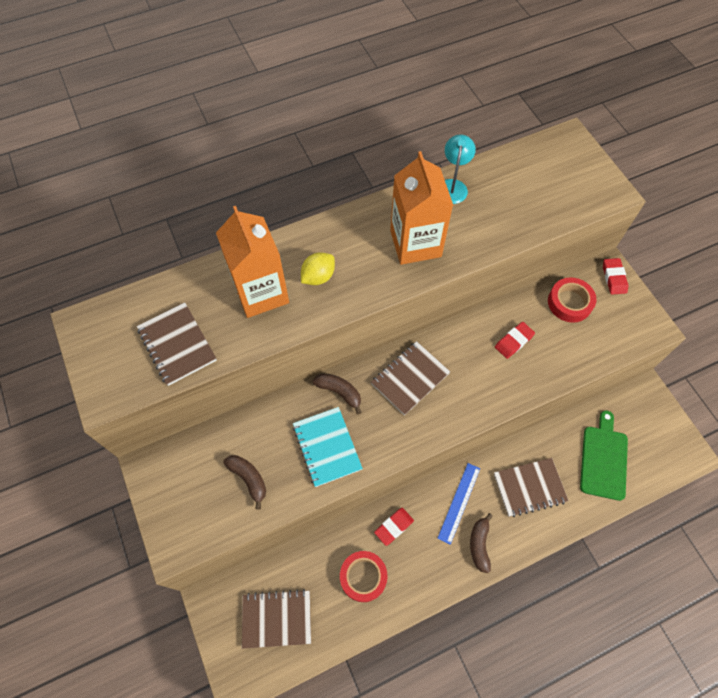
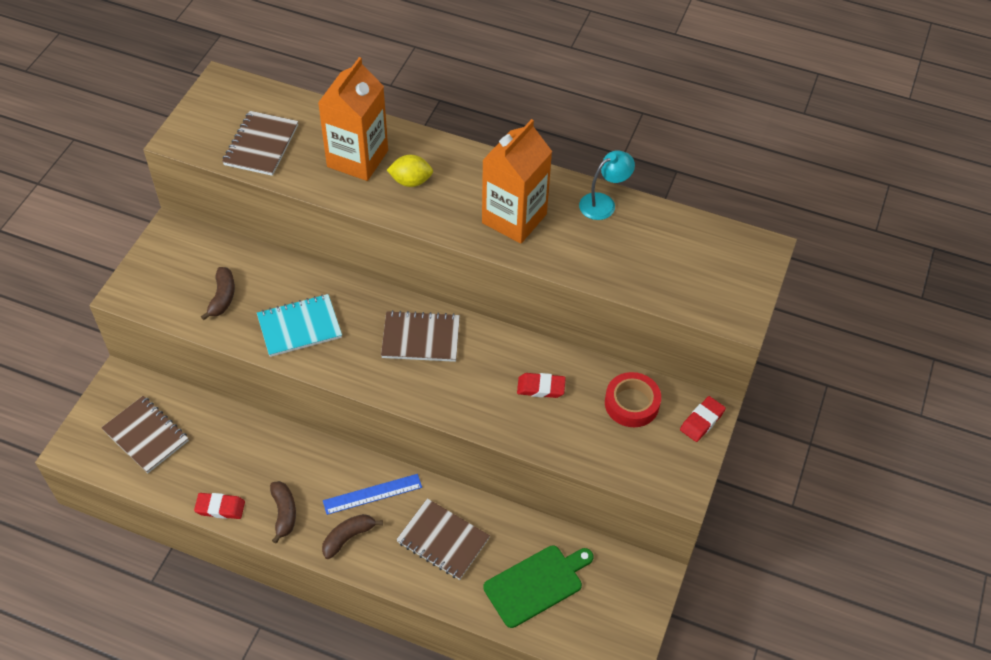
camera: 45 degrees right, 10 degrees down
turquoise notebook [293,407,363,487] -> turquoise notebook turned 45 degrees clockwise [257,294,342,357]
brown banana [313,373,362,414] -> brown banana moved to [270,481,296,544]
red tape [340,551,387,602] -> none
red eraser [374,508,414,546] -> red eraser moved to [194,493,245,519]

